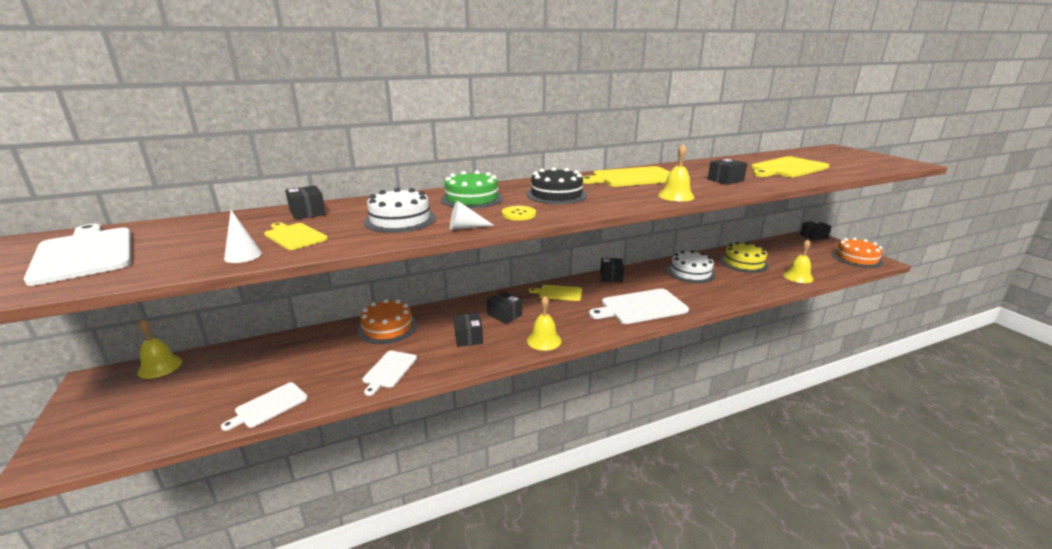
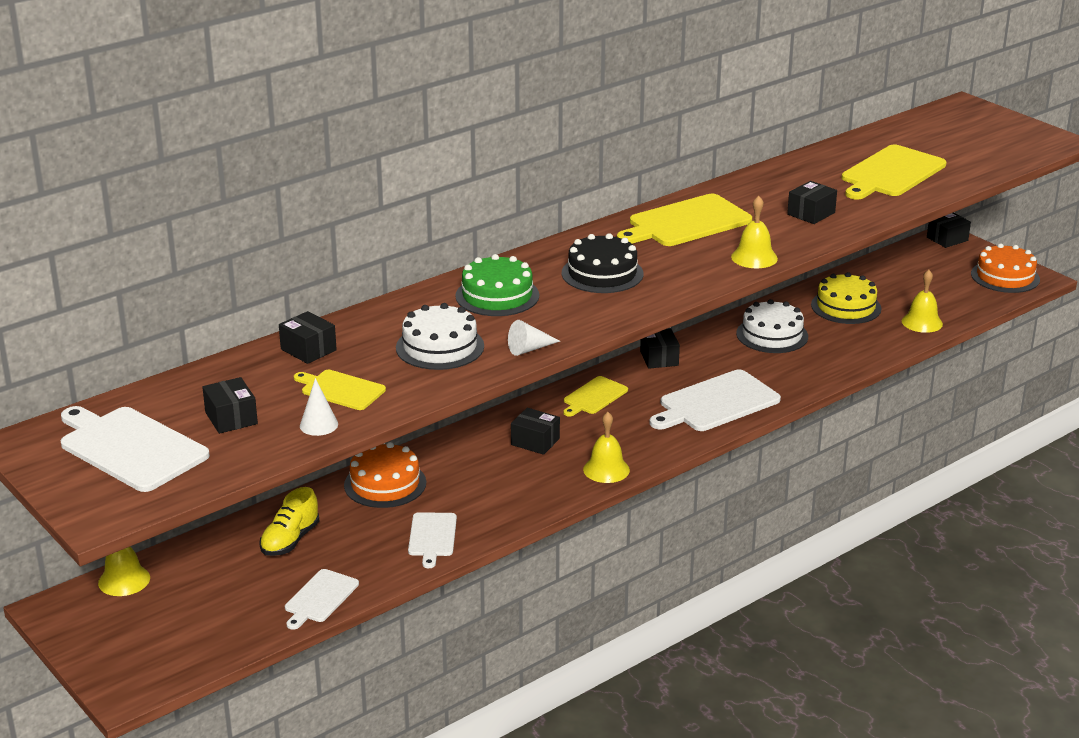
camera: 15 degrees left, 5 degrees up
black box [454,313,483,347] -> black box moved to [202,377,258,434]
yellow button [502,206,536,221] -> none
yellow cutting board [529,285,582,301] -> yellow cutting board turned 45 degrees counterclockwise [563,376,628,417]
none -> yellow shoe [259,487,319,556]

